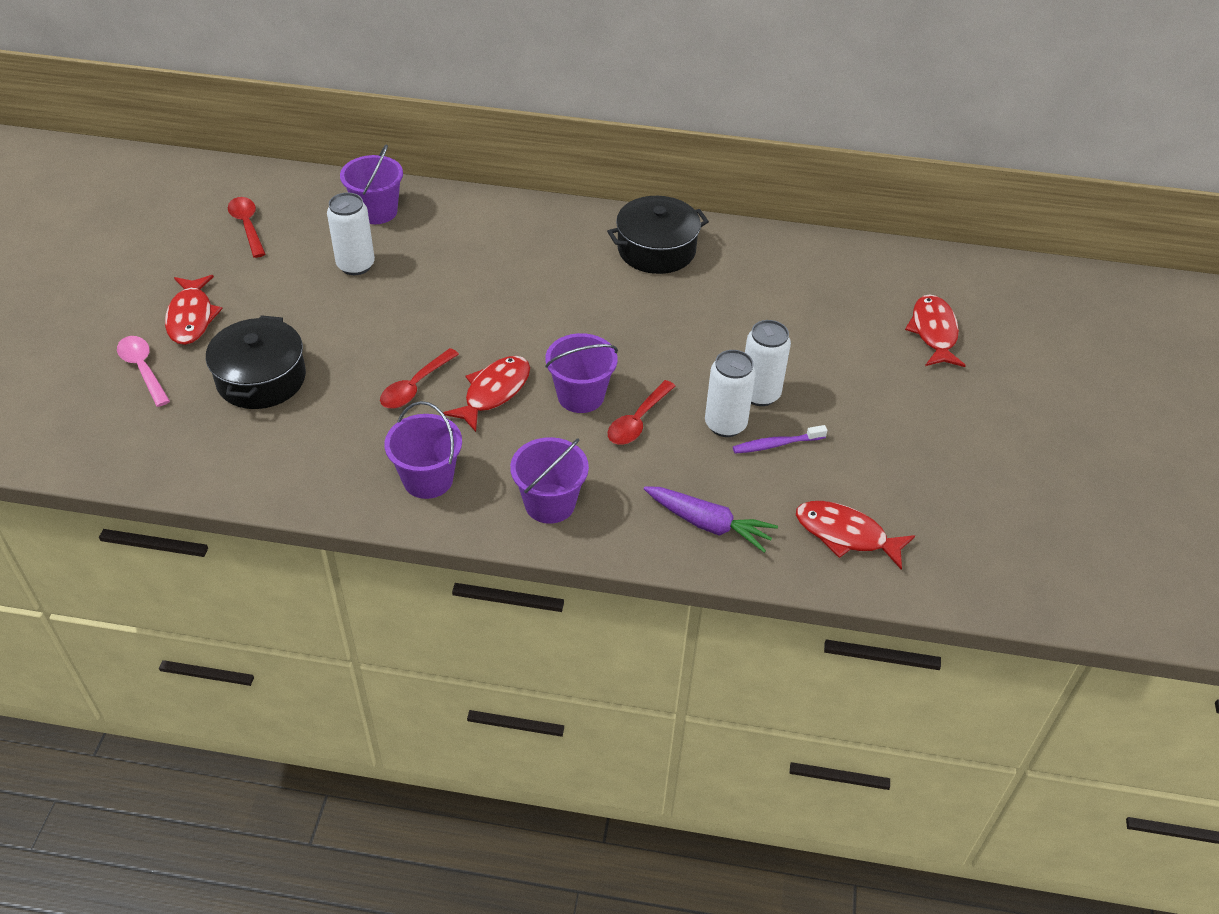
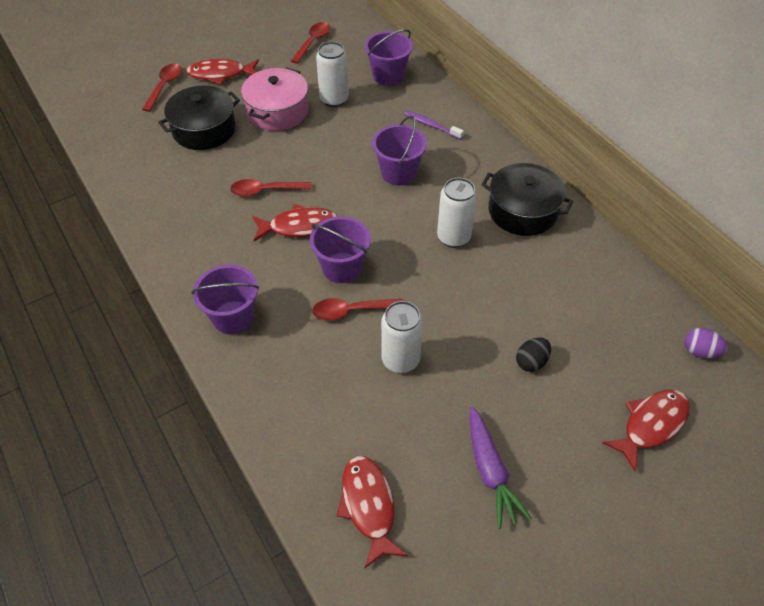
camera: 50 degrees right, 5 degrees up
pink spoon [117,336,170,407] -> red spoon [142,63,182,112]
red fish [165,275,222,345] -> red fish turned 45 degrees clockwise [186,59,259,85]
purple bucket [384,401,462,499] -> purple bucket moved to [372,116,427,185]
purple carrot [644,486,778,553] -> purple carrot moved to [470,406,532,529]
purple toothbrush [733,425,827,454] -> purple toothbrush moved to [404,111,464,140]
white can [745,320,791,406] -> white can moved to [437,178,477,248]
none -> pink pot [241,68,308,131]
none -> black egg [516,337,551,372]
none -> purple egg [684,328,727,358]

